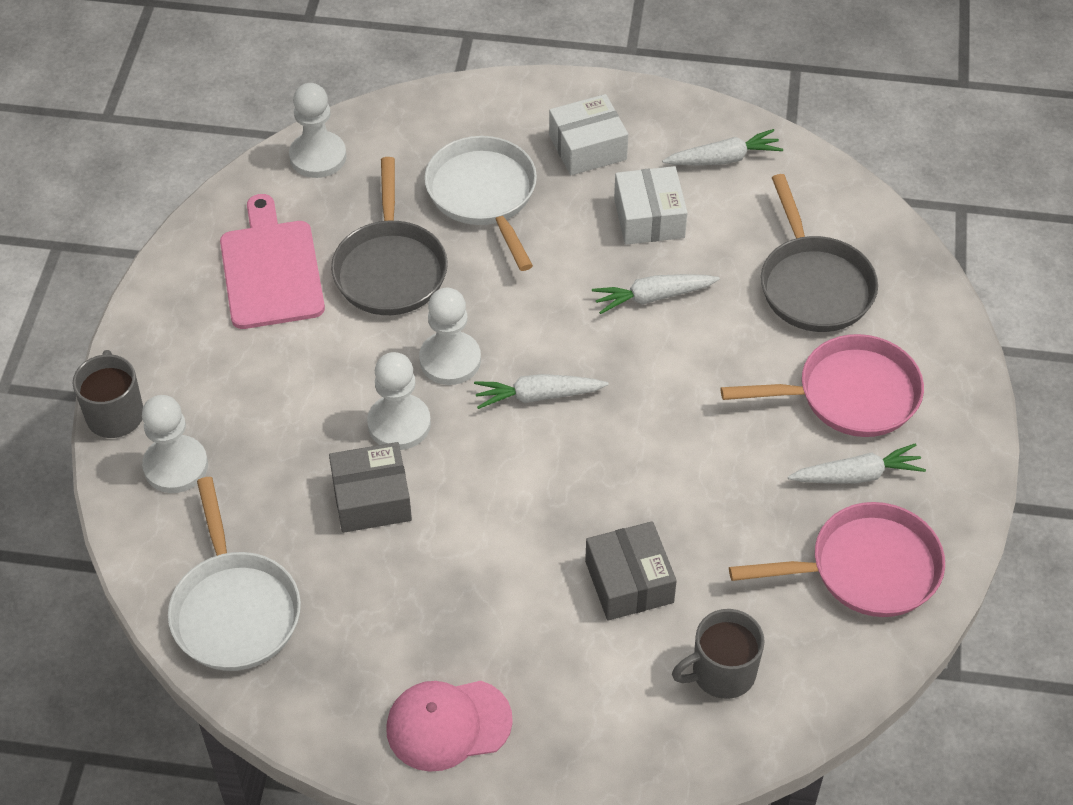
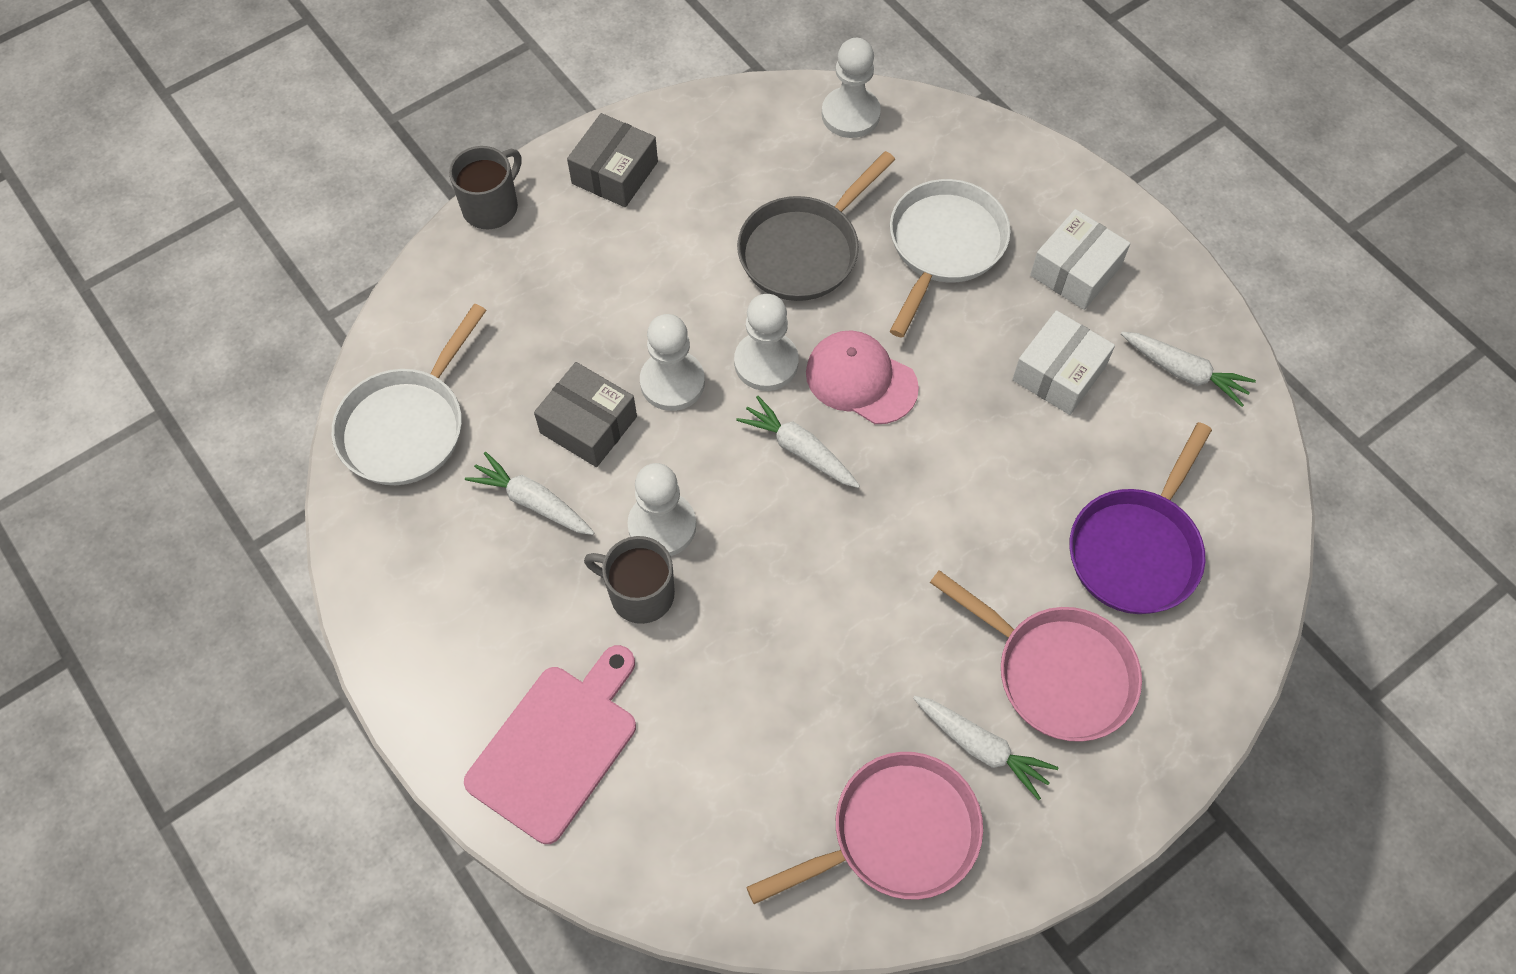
camera: 45 degrees right, 10 degrees up
white pawn [142,395,208,493] -> white pawn moved to [627,463,696,556]
pink cutting board [220,194,325,329] -> pink cutting board moved to [464,645,636,844]
pink cap [386,681,513,772] -> pink cap moved to [806,330,919,424]
white box [549,94,628,175] -> white box turned 75 degrees counterclockwise [1030,209,1130,310]
grey box [585,521,677,620] -> grey box moved to [567,113,658,207]
white carrot [592,274,720,314] -> white carrot moved to [465,452,594,535]
grey mug [672,609,765,699] -> grey mug moved to [584,536,675,624]
pink pan [729,502,945,617] -> pink pan turned 60 degrees counterclockwise [746,752,983,904]
grey pan [761,174,878,332] -> purple pan [1069,422,1212,614]

